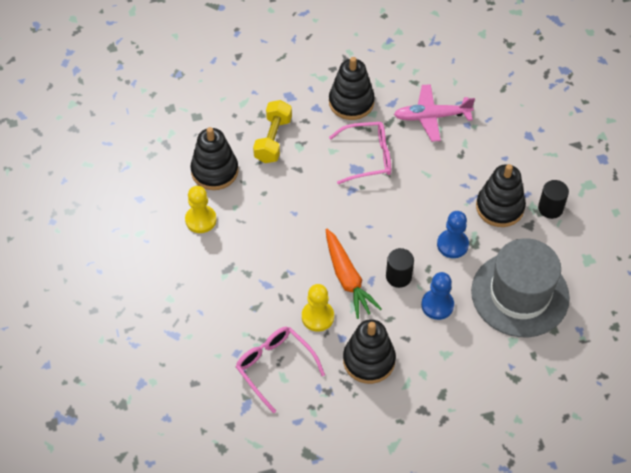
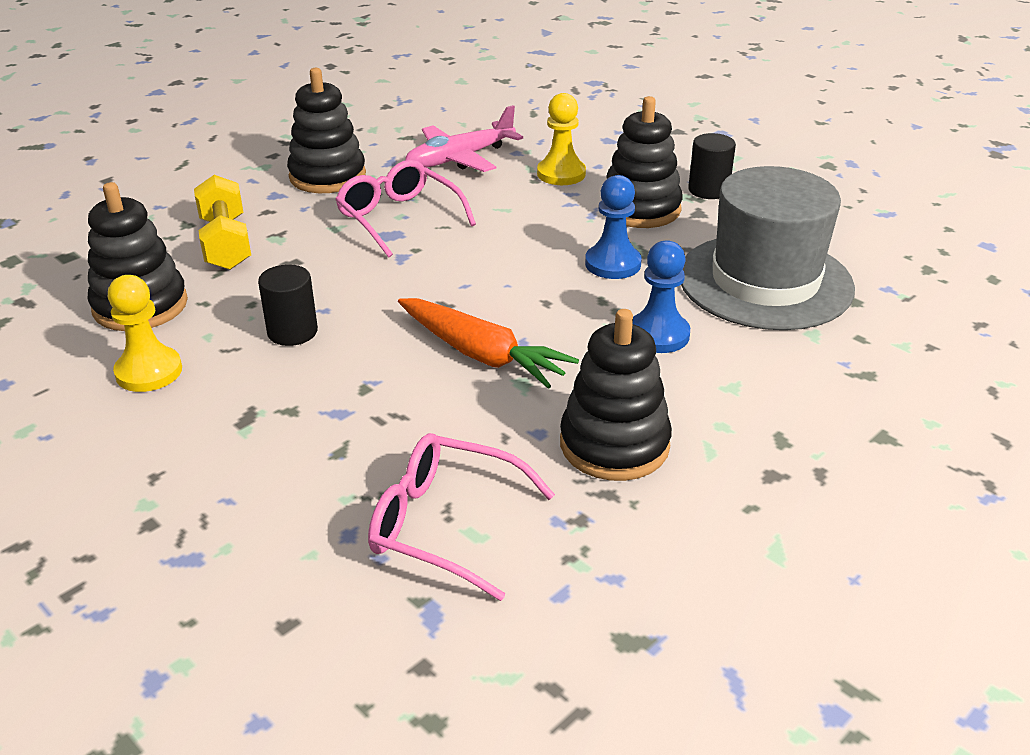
camera: 30 degrees left, 20 degrees down
yellow pawn [302,284,334,332] -> yellow pawn moved to [537,93,586,185]
pink glasses [329,122,391,184] -> pink glasses turned 90 degrees counterclockwise [335,160,476,258]
black cylinder [386,248,414,288] -> black cylinder moved to [258,264,318,346]

